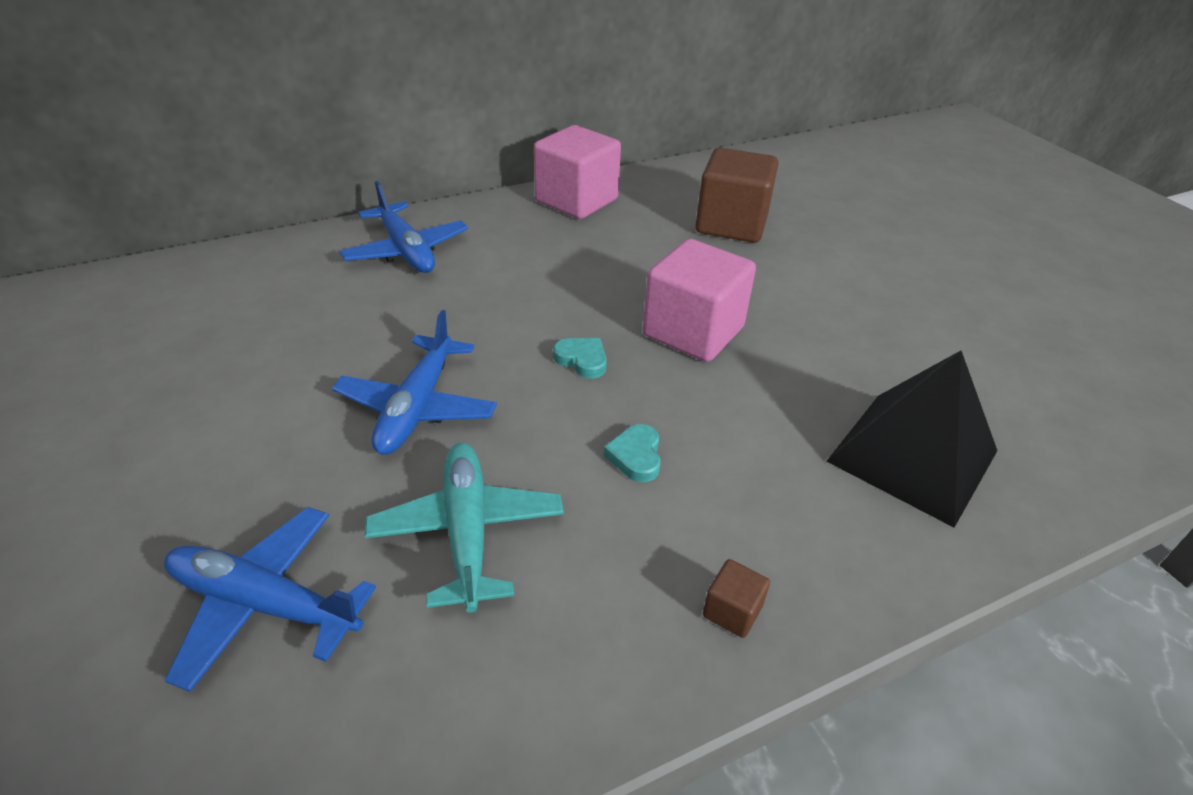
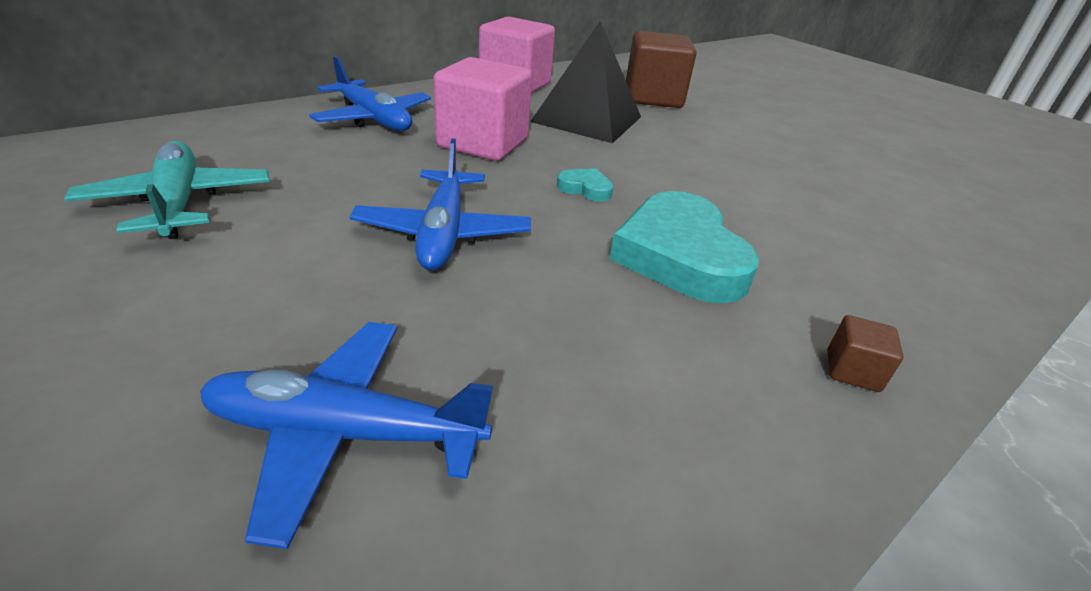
camera: 15 degrees left, 5 degrees down
turquoise plane [365,443,564,613] -> turquoise plane moved to [64,141,270,239]
turquoise heart [604,424,661,482] -> turquoise heart [609,191,760,303], size x2.30
pink cube [643,239,756,362] -> pink cube moved to [433,57,532,161]
black pyramid [826,351,997,528] -> black pyramid moved to [530,21,641,143]

